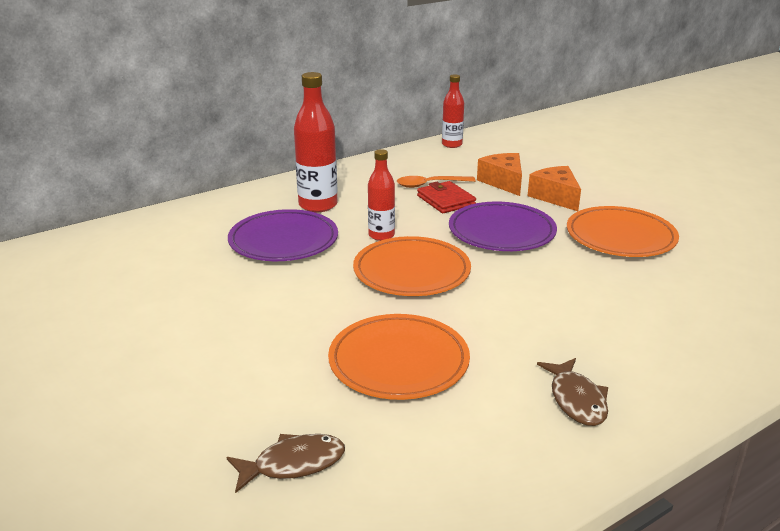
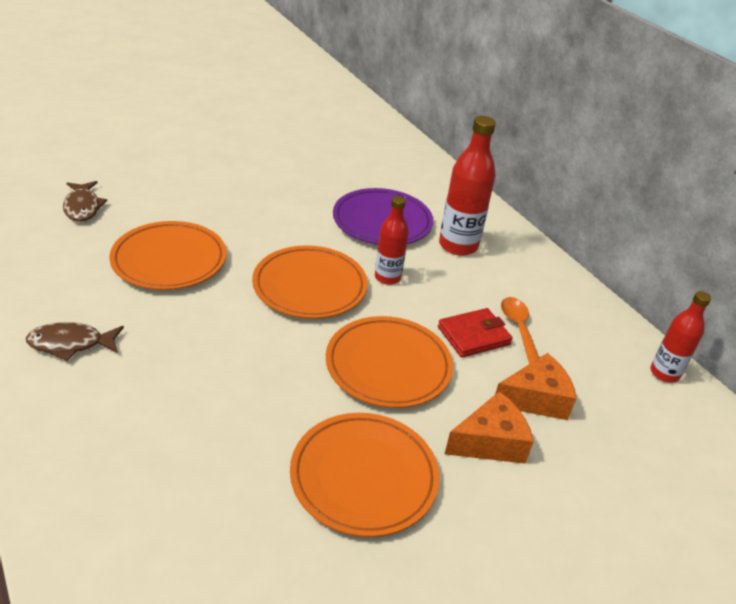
camera: 90 degrees right, 10 degrees up
purple plate [449,202,557,251] -> orange plate [326,316,453,408]

